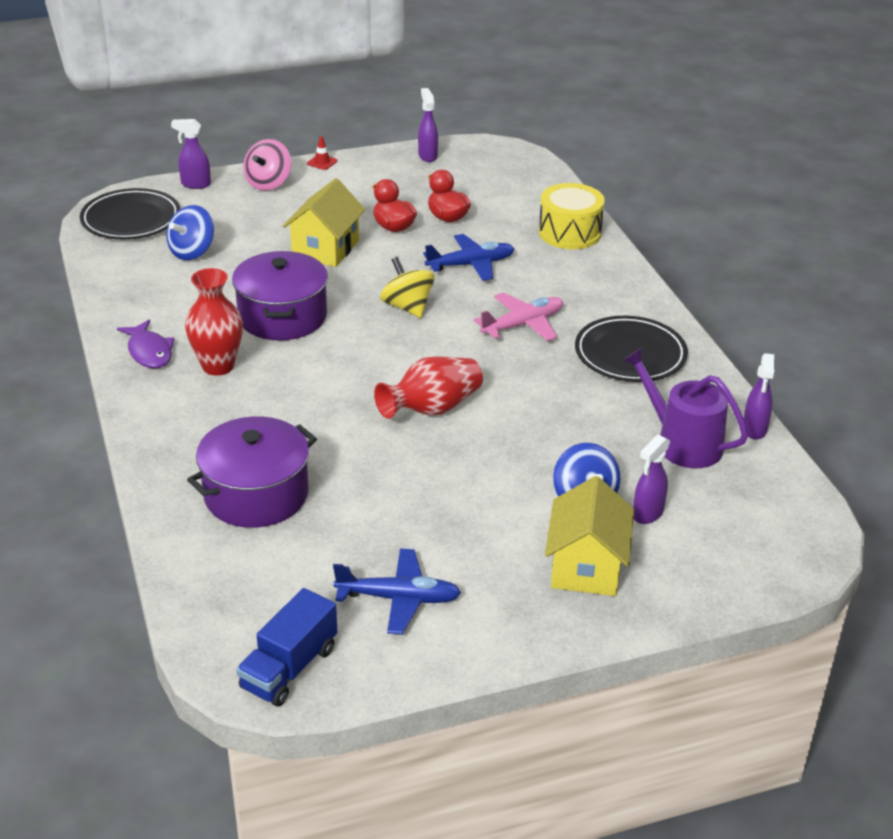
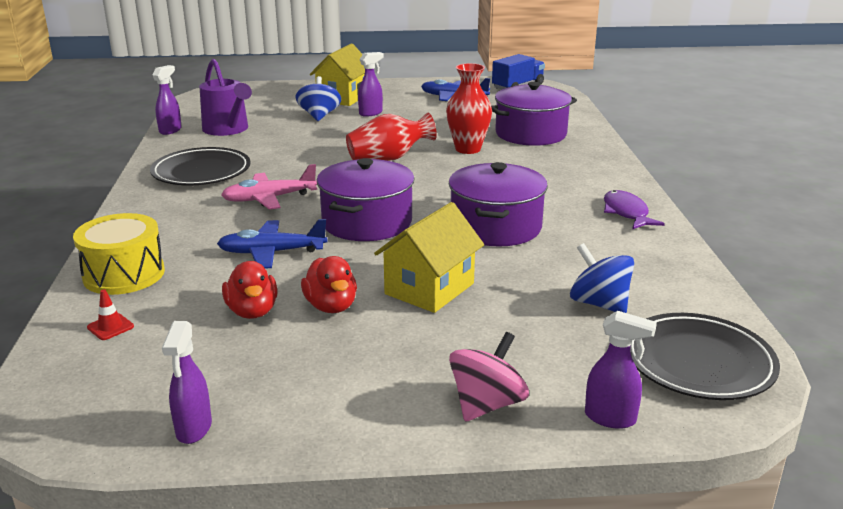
camera: 165 degrees left, 10 degrees down
blue spinning top [166,205,214,260] -> blue spinning top turned 90 degrees counterclockwise [570,243,634,313]
red vase [185,268,243,376] -> red vase moved to [446,63,492,154]
red traffic cone [307,136,337,170] -> red traffic cone moved to [87,289,134,340]
yellow spinning top [380,257,435,318] -> purple pot [317,158,415,241]
purple spray bottle [633,435,670,524] -> purple spray bottle moved to [358,52,384,117]

